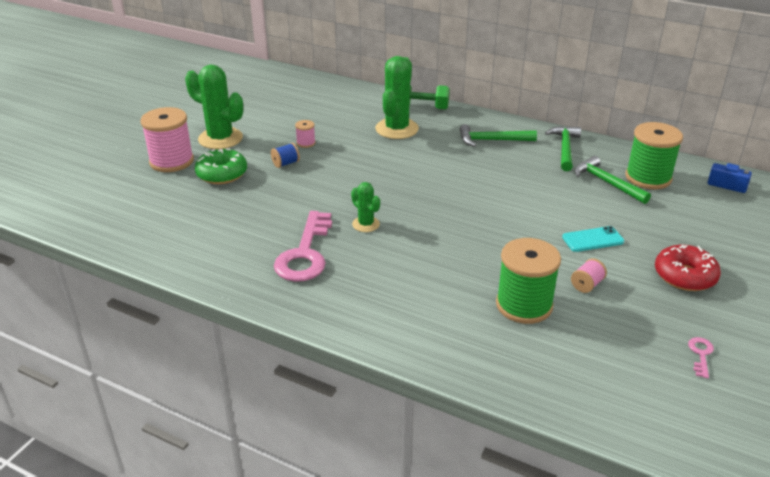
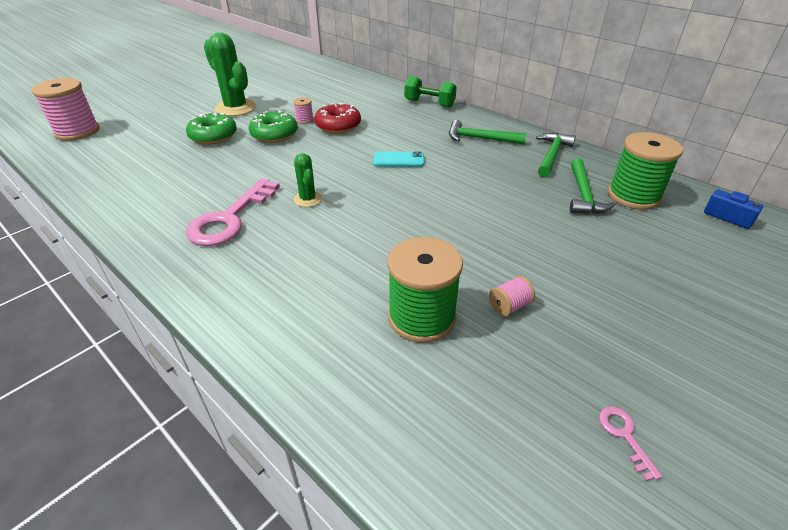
camera: 15 degrees right, 5 degrees up
pink spool [141,107,194,172] -> pink spool moved to [32,78,100,141]
blue spool [271,143,300,168] -> green donut [249,111,298,143]
green cactus [375,56,419,139] -> none
turquoise phone [562,226,624,252] -> turquoise phone moved to [373,151,424,167]
green hammer [574,156,651,204] -> green hammer turned 150 degrees counterclockwise [570,158,616,214]
red donut [655,245,721,291] -> red donut moved to [314,103,361,134]
pink key [688,337,714,378] -> pink key turned 45 degrees counterclockwise [599,406,662,481]

